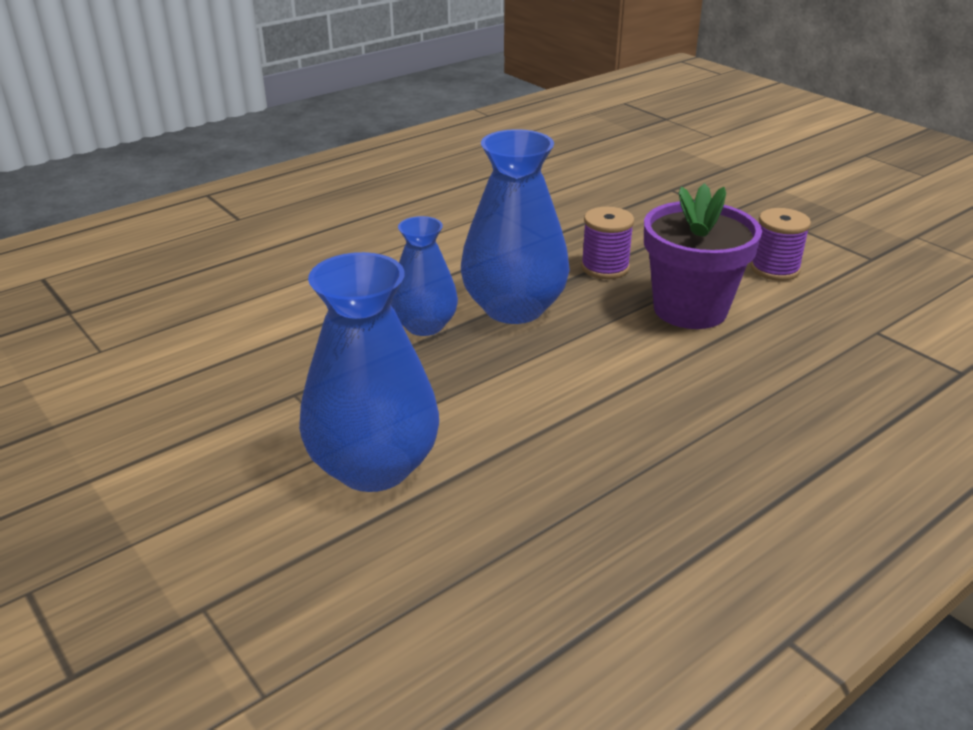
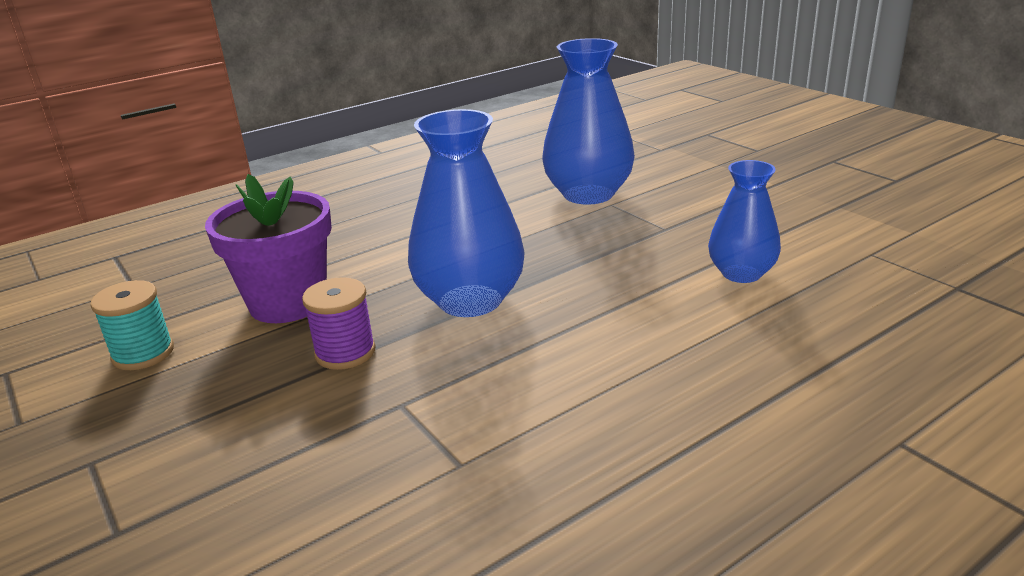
camera: 175 degrees left, 5 degrees down
blue vase [391,216,458,336] -> blue vase moved to [708,160,781,283]
purple spool [750,208,811,281] -> turquoise spool [90,280,174,370]

